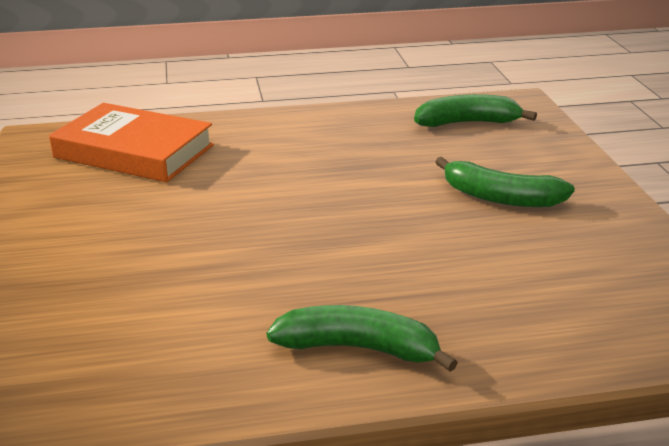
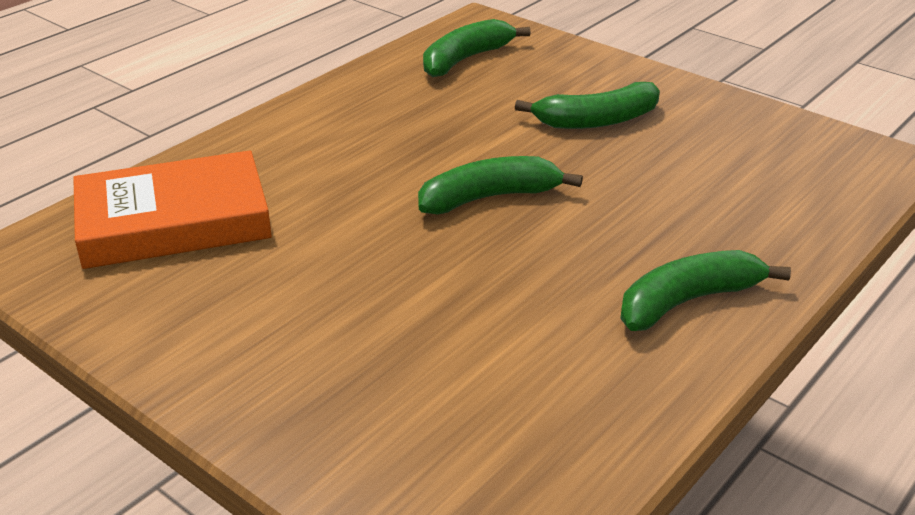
camera: 40 degrees left, 5 degrees up
none -> green banana [418,156,583,214]

